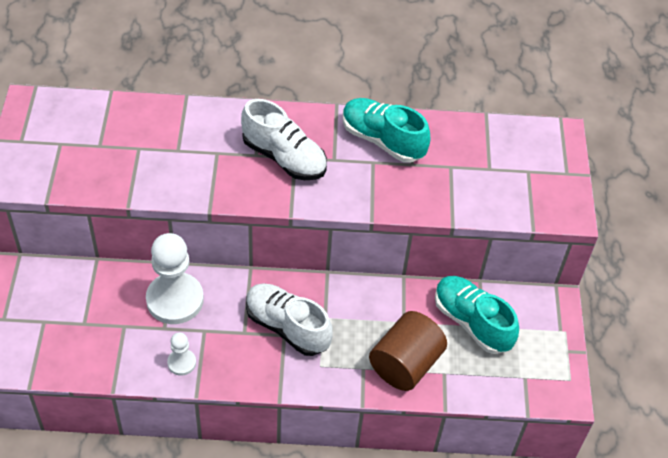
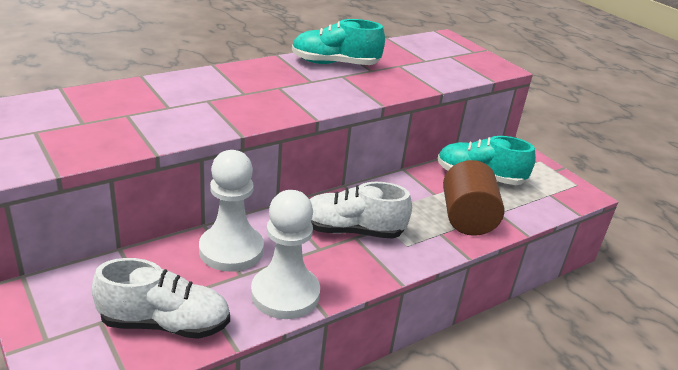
camera: 35 degrees left, 20 degrees down
white pawn [167,333,196,376] -> white pawn [251,190,320,319], size x2.08
white shoe [241,99,327,180] -> white shoe moved to [92,258,230,339]

